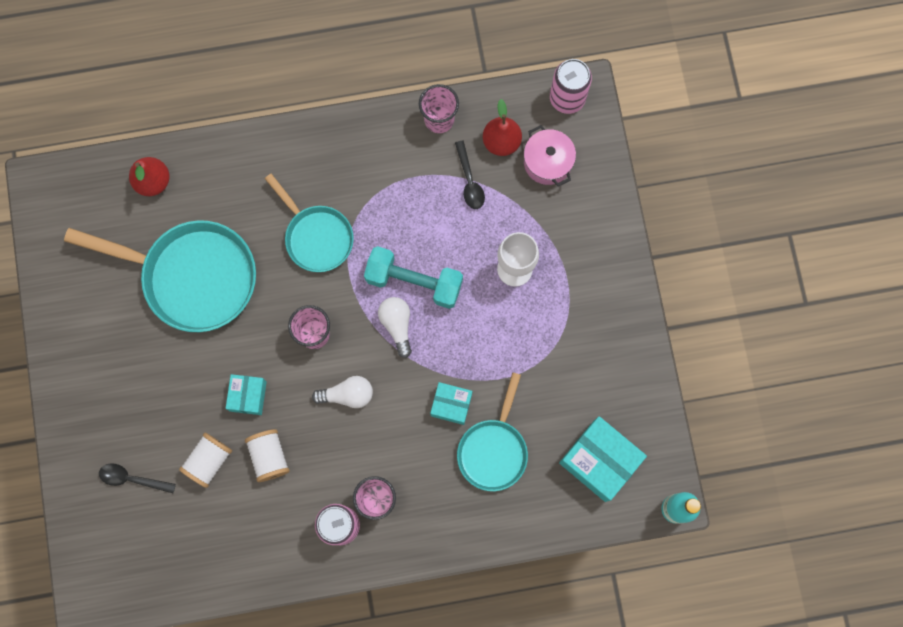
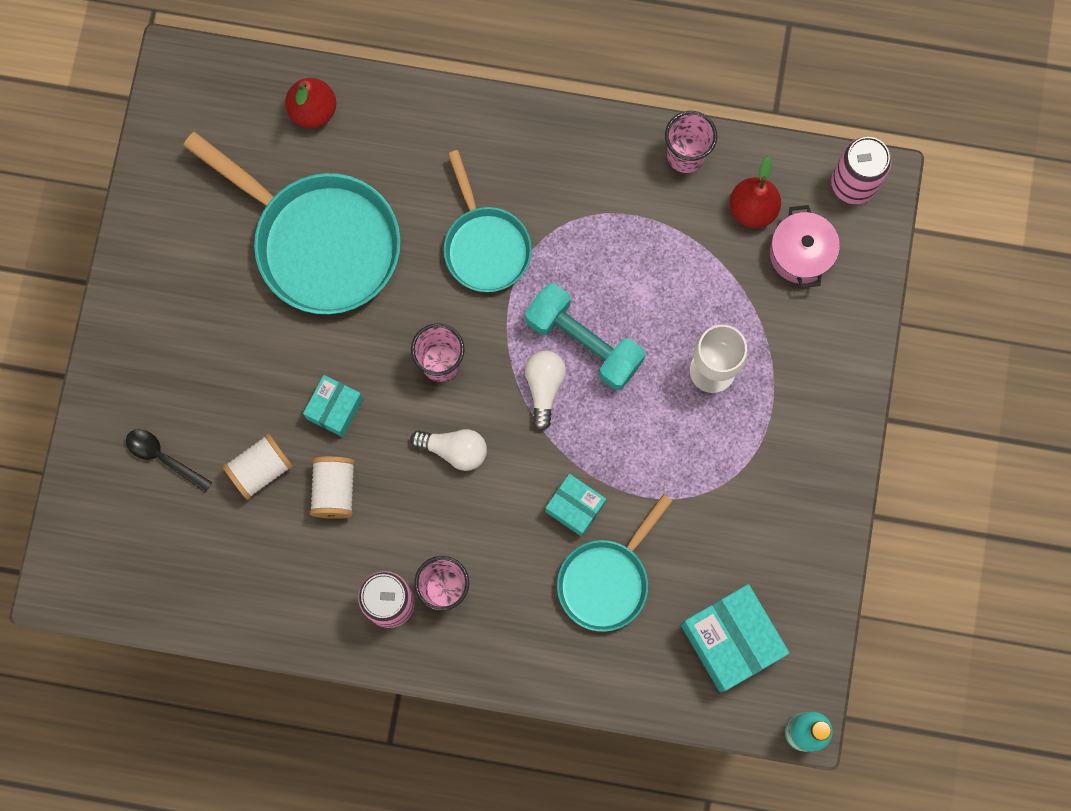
camera: 20 degrees right, 0 degrees up
black spoon [455,141,485,209] -> none

